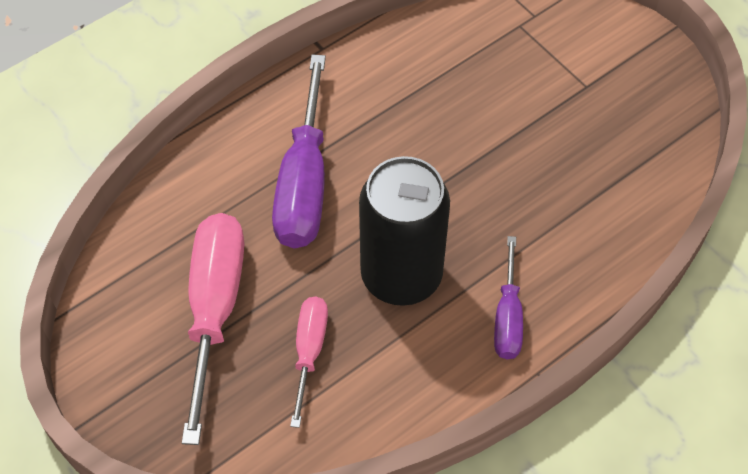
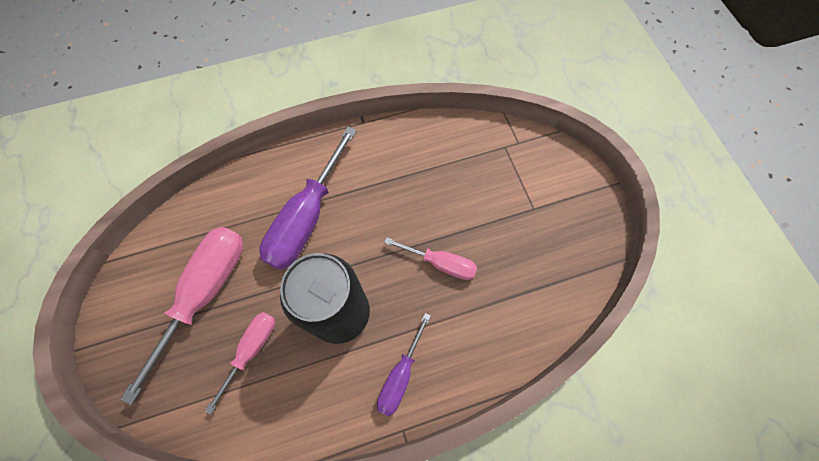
camera: 20 degrees right, 10 degrees up
none -> pink screwdriver [384,237,477,280]

